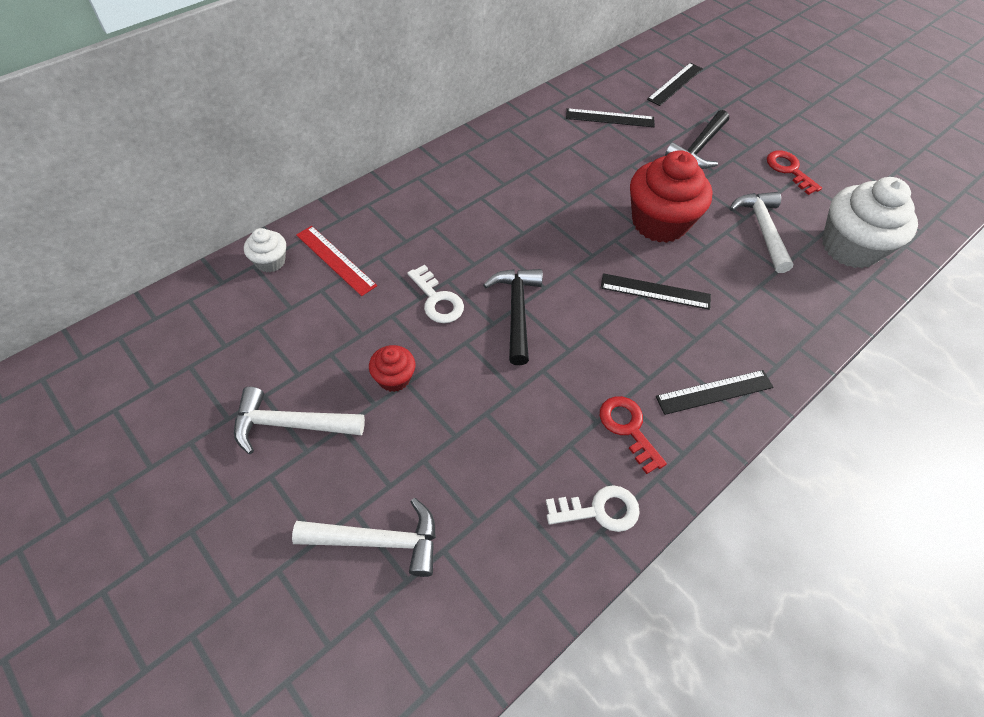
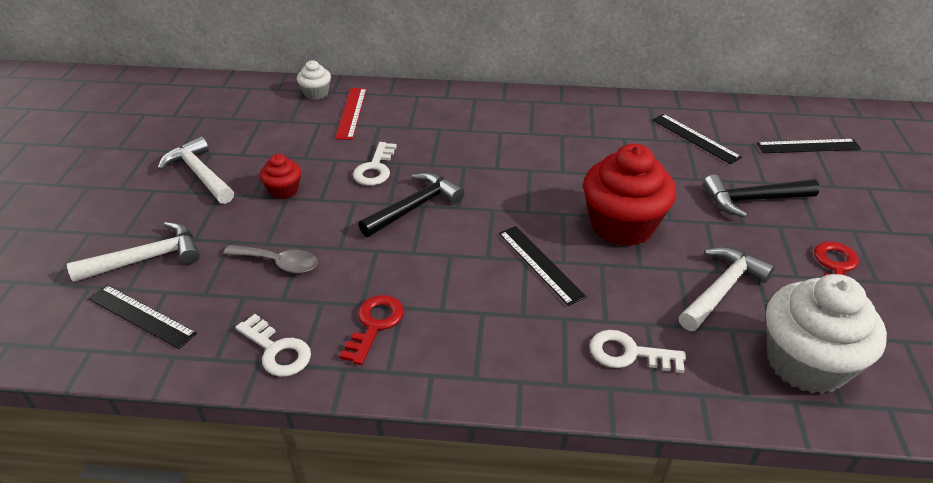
camera: 50 degrees right, 15 degrees down
white hammer [292,498,436,577] -> white hammer turned 75 degrees counterclockwise [67,222,200,282]
black ruler [656,370,774,415] -> black ruler moved to [88,285,197,349]
none -> grey spoon [223,245,318,273]
none -> white key [590,330,686,373]

